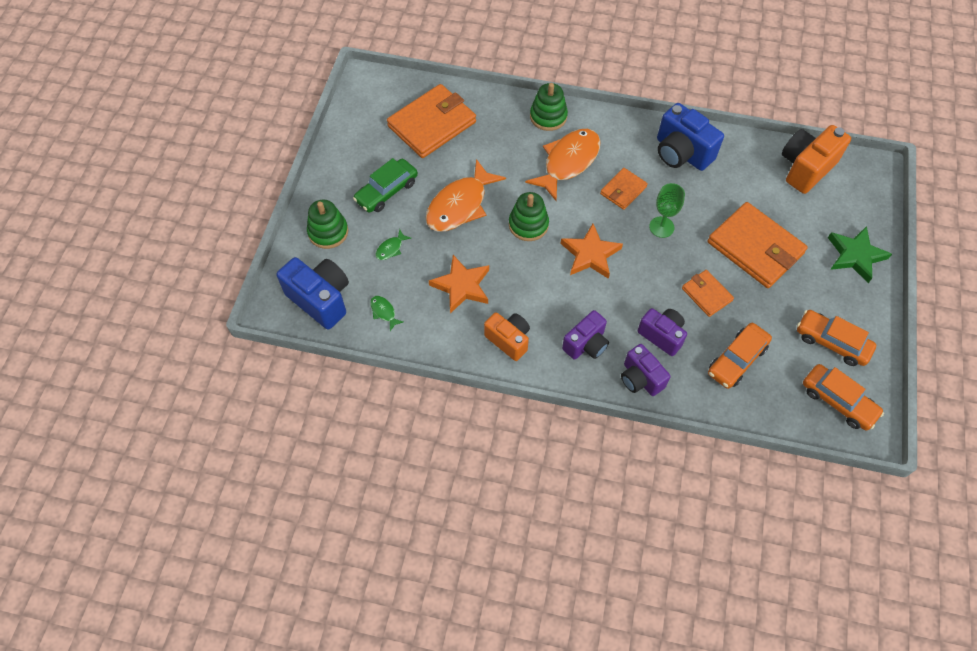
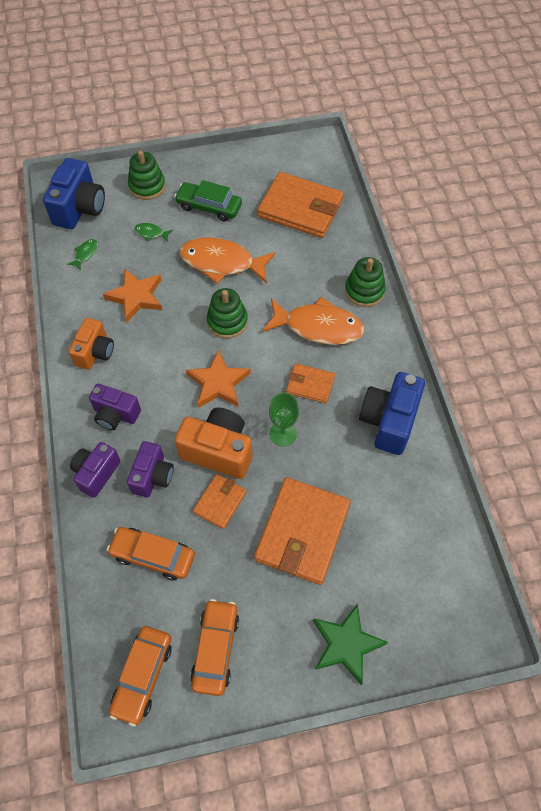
camera: 65 degrees right, 0 degrees up
orange camera [782,125,851,194] -> orange camera moved to [174,408,253,479]

